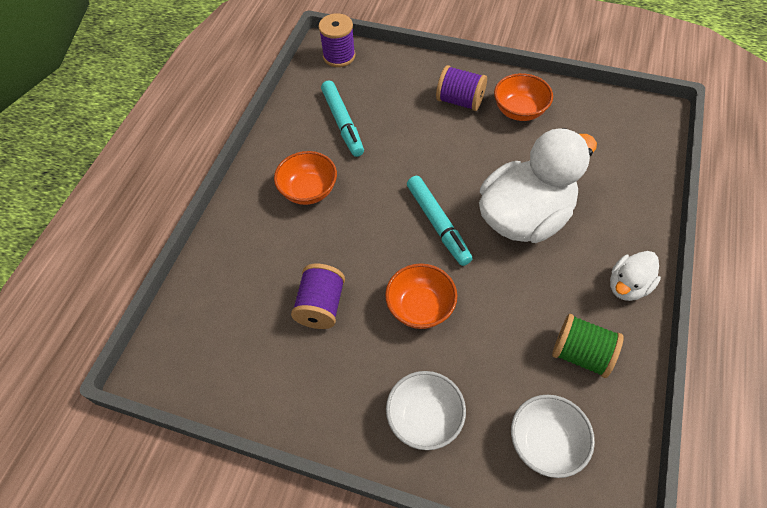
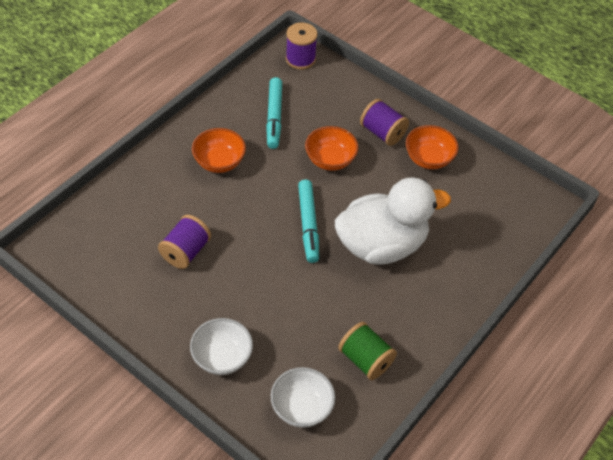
camera: 15 degrees right, 5 degrees down
orange bowl [385,263,457,329] -> orange bowl moved to [305,126,359,171]
white duck [610,251,661,301] -> none

